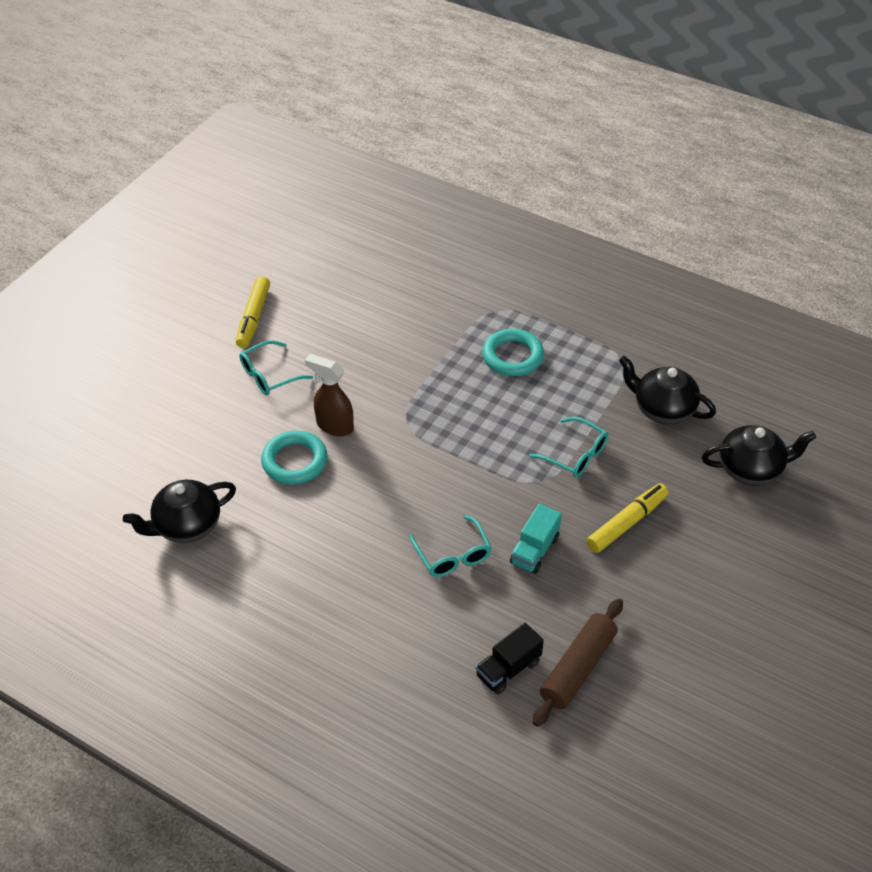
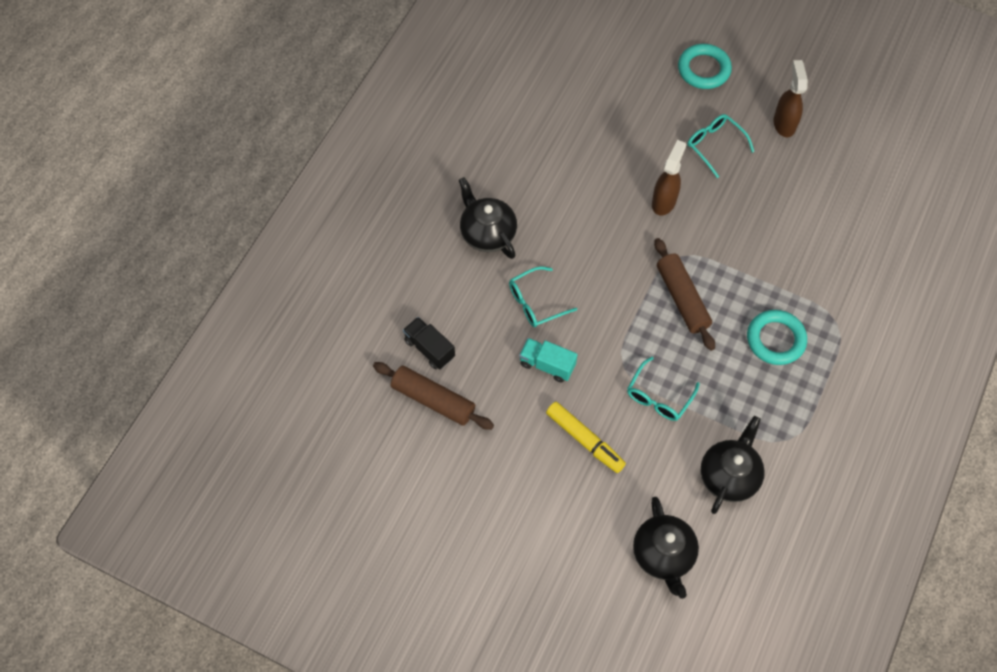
camera: 85 degrees right, 15 degrees up
black teapot [123,480,236,543] -> black teapot moved to [459,177,517,259]
yellow marker [236,276,270,348] -> brown spray bottle [773,60,808,137]
turquoise ring [261,430,327,485] -> turquoise ring moved to [678,44,732,89]
none -> brown rolling pin [654,238,715,351]

